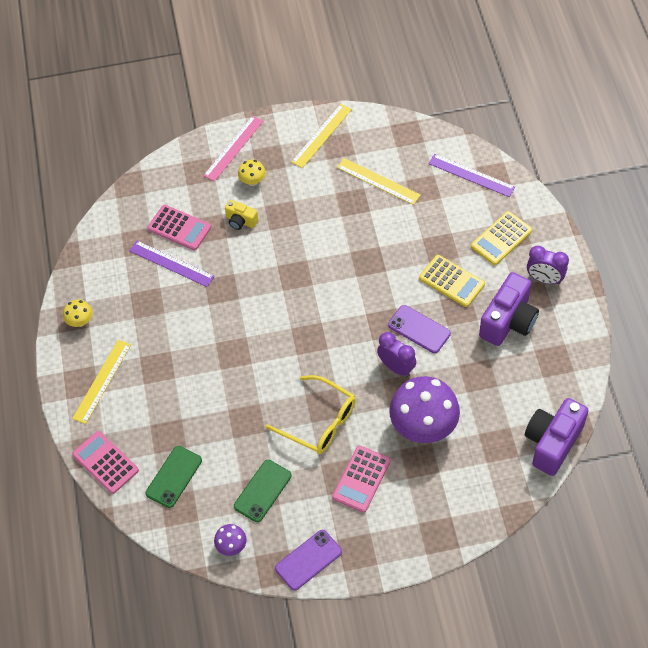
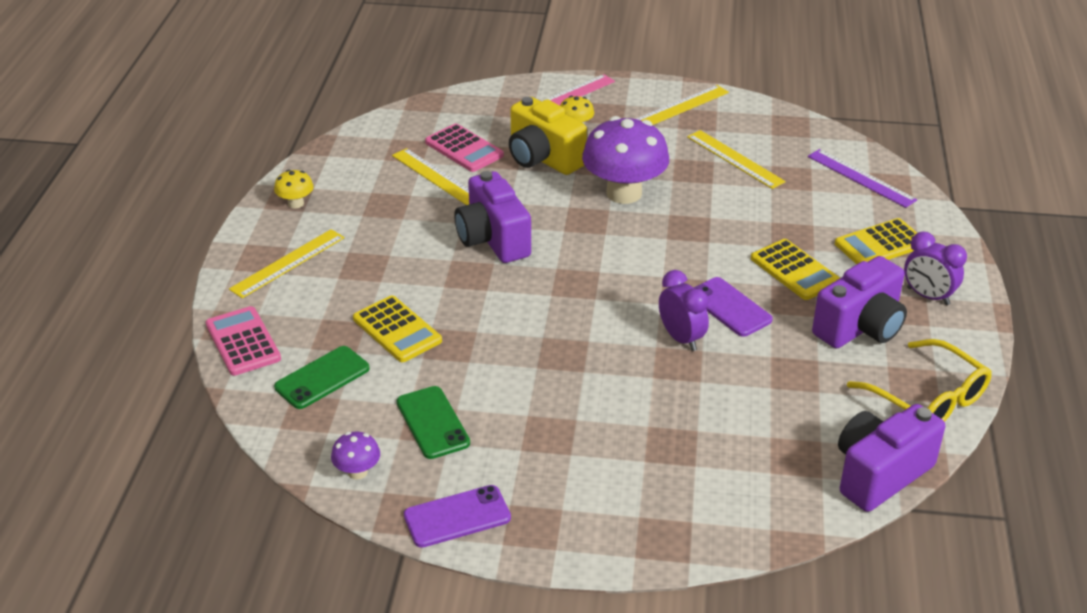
camera: 15 degrees right, 20 degrees down
purple ruler [129,241,215,287] -> yellow ruler [392,148,469,205]
yellow camera [225,200,258,230] -> yellow camera [509,97,587,175], size x1.94
green phone [234,460,292,522] -> green phone turned 75 degrees counterclockwise [397,386,470,459]
yellow glasses [265,375,356,454] -> yellow glasses moved to [847,339,992,422]
pink calculator [332,445,391,513] -> none
purple mushroom [389,376,460,443] -> purple mushroom moved to [582,116,669,204]
none -> yellow calculator [353,295,442,362]
none -> purple camera [454,171,531,263]

